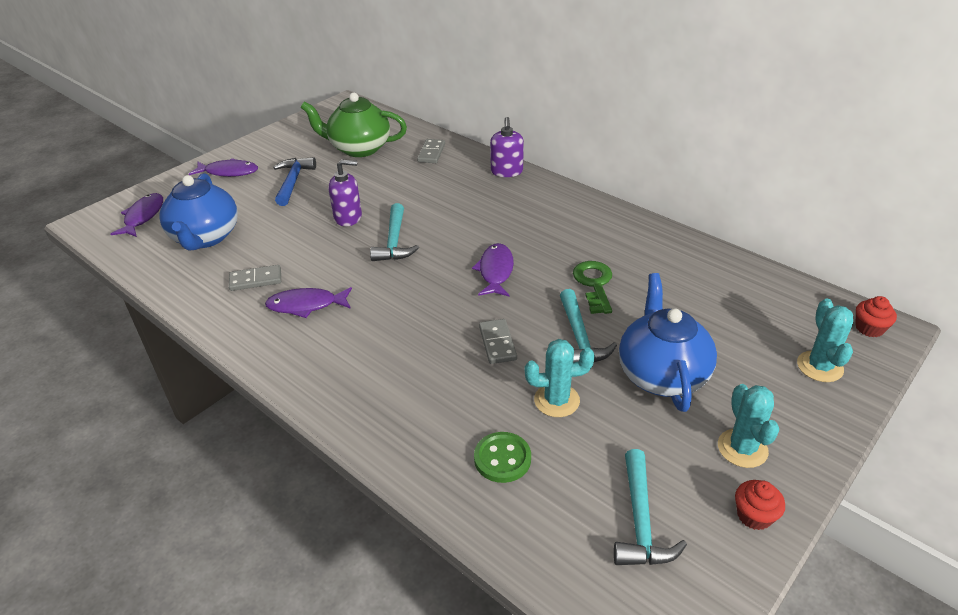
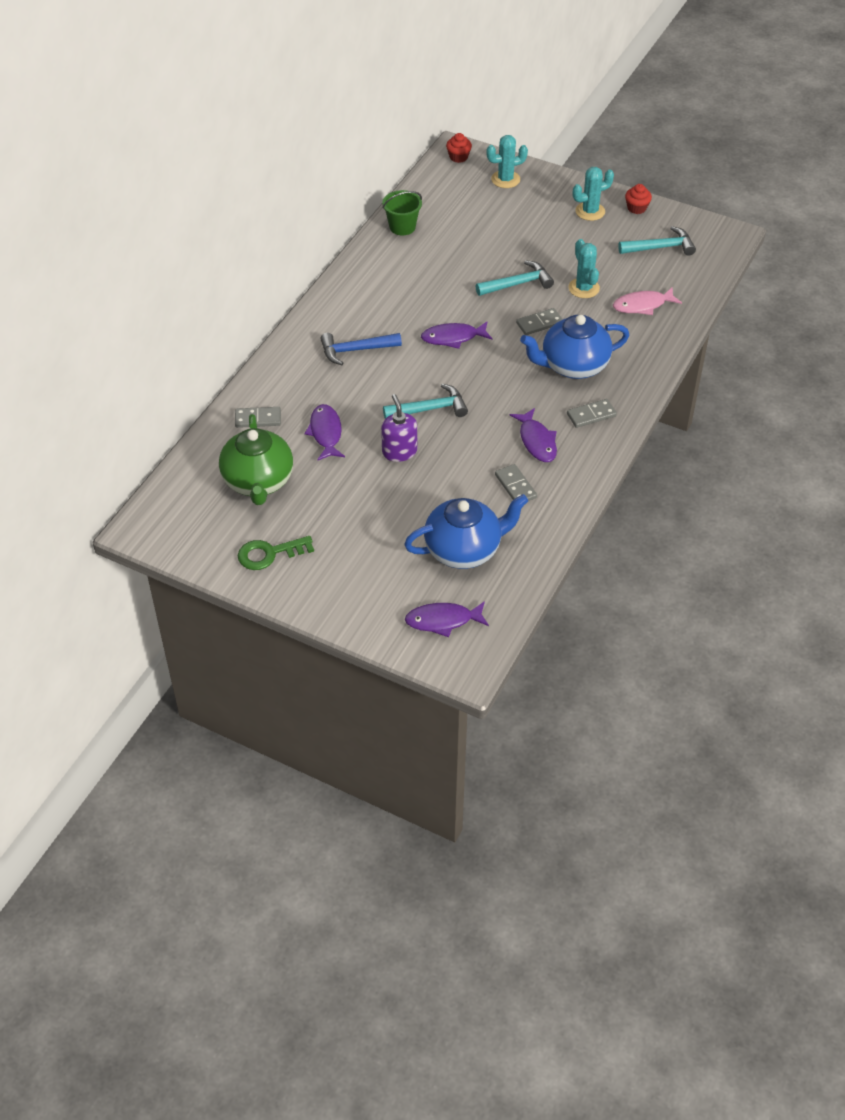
camera: 105 degrees left, 10 degrees up
purple fish [189,158,258,177] -> purple fish moved to [305,404,345,460]
blue hammer [273,157,316,206] -> blue hammer moved to [320,333,402,365]
green button [474,432,531,483] -> pink fish [613,287,682,315]
purple soap dispenser [490,117,524,177] -> none
green key [573,261,612,314] -> green key moved to [238,536,314,570]
blue teapot [619,273,717,412] -> blue teapot moved to [520,315,629,379]
none -> green bucket [382,190,422,235]
none -> grey domino [567,399,617,428]

